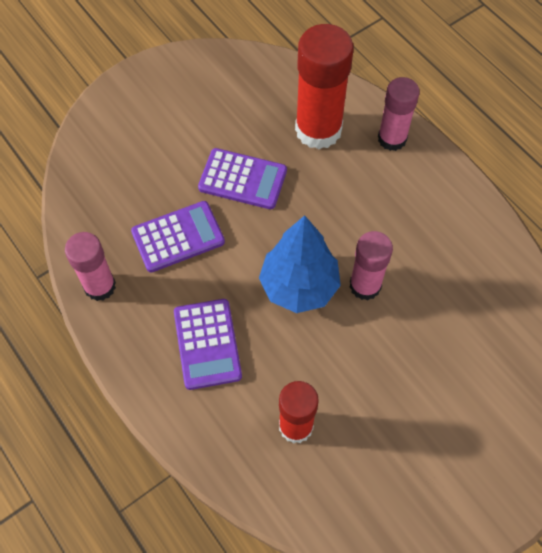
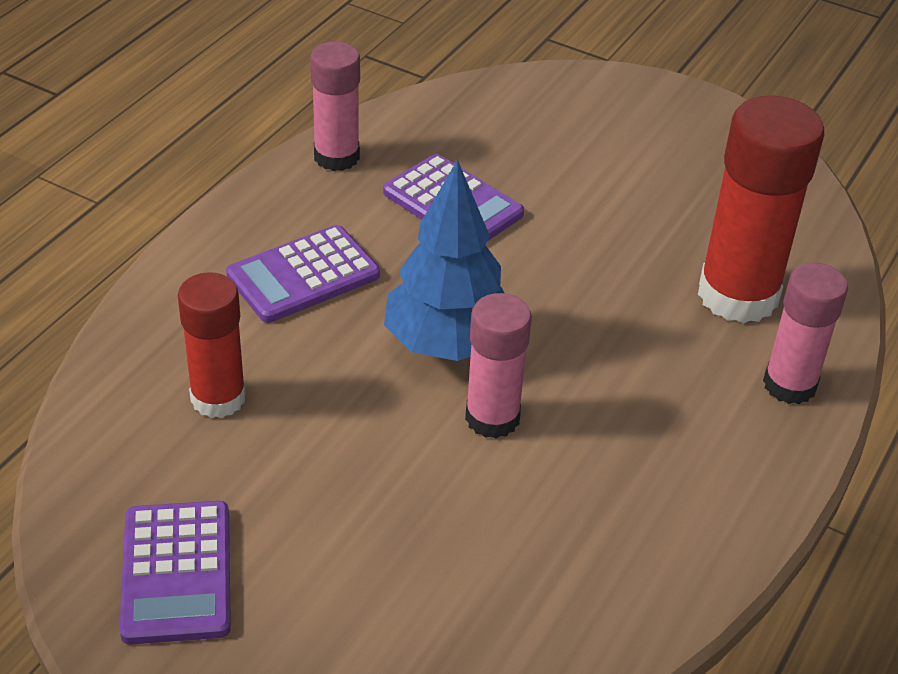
camera: 65 degrees right, 20 degrees down
purple calculator [198,148,287,209] -> purple calculator moved to [120,501,231,645]

